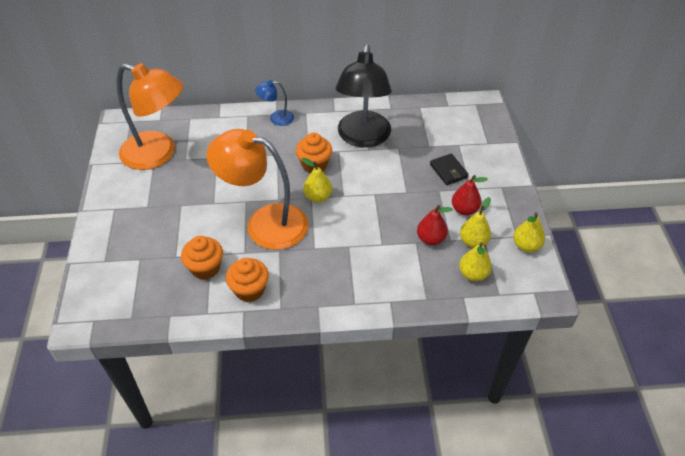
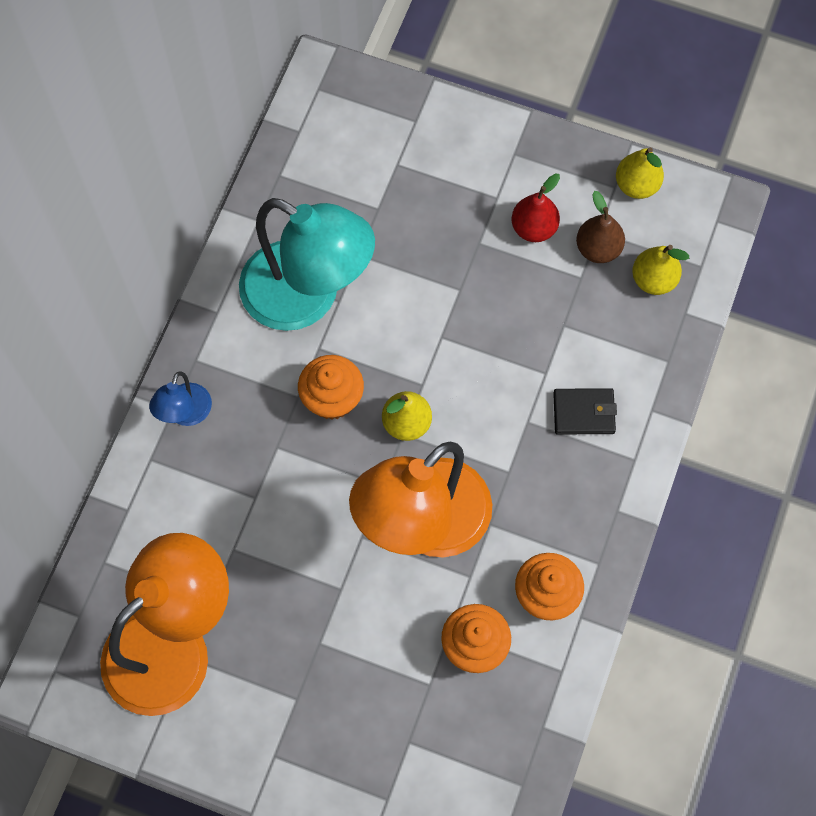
camera: 65 degrees left, 20 degrees up
black lamp [336,44,392,147] -> turquoise lamp [239,198,375,331]
red pear [417,205,453,245] -> none
black wallet [430,153,469,185] -> black wallet moved to [553,388,617,434]
yellow pear [460,197,491,248] -> brown pear [576,191,625,263]

